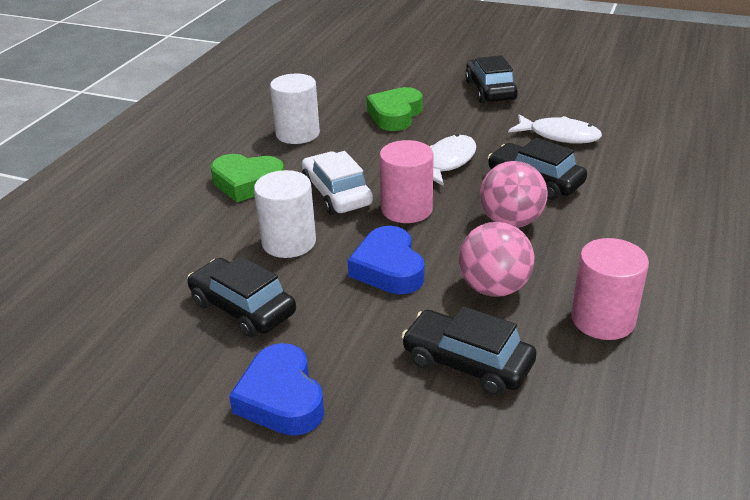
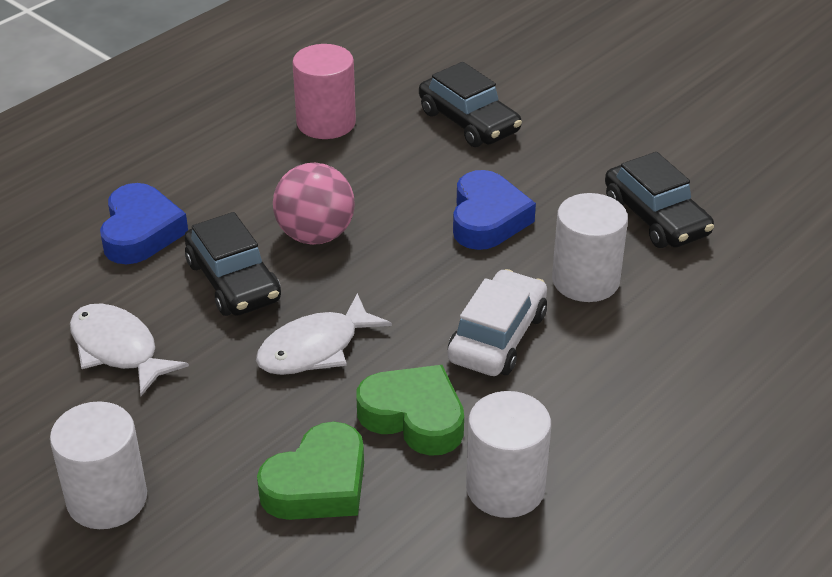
camera: 160 degrees left, 5 degrees up
green heart [211,154,284,202] -> green heart moved to [356,365,464,456]
blue heart [229,343,324,436] -> blue heart moved to [100,183,188,264]
white car [302,151,373,215] -> white car turned 150 degrees counterclockwise [448,269,547,376]
pink cylinder [379,140,434,223] -> none
pink ball [459,222,534,297] -> none
black car [465,55,518,103] -> white cylinder [50,401,147,529]

